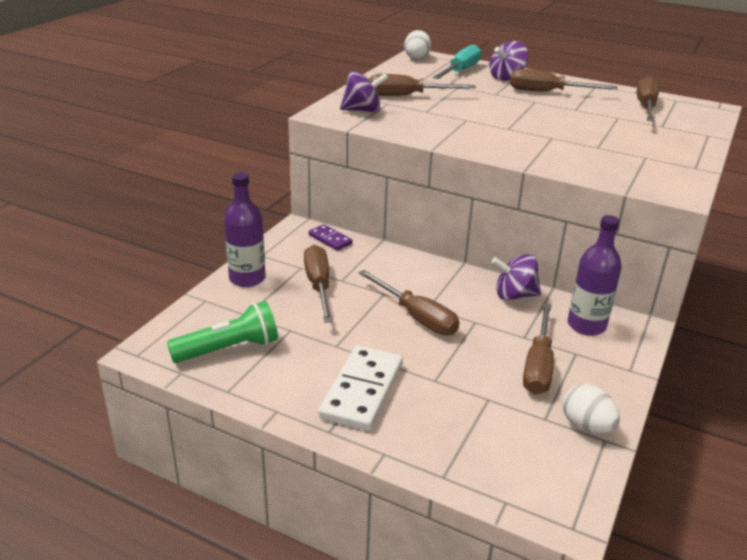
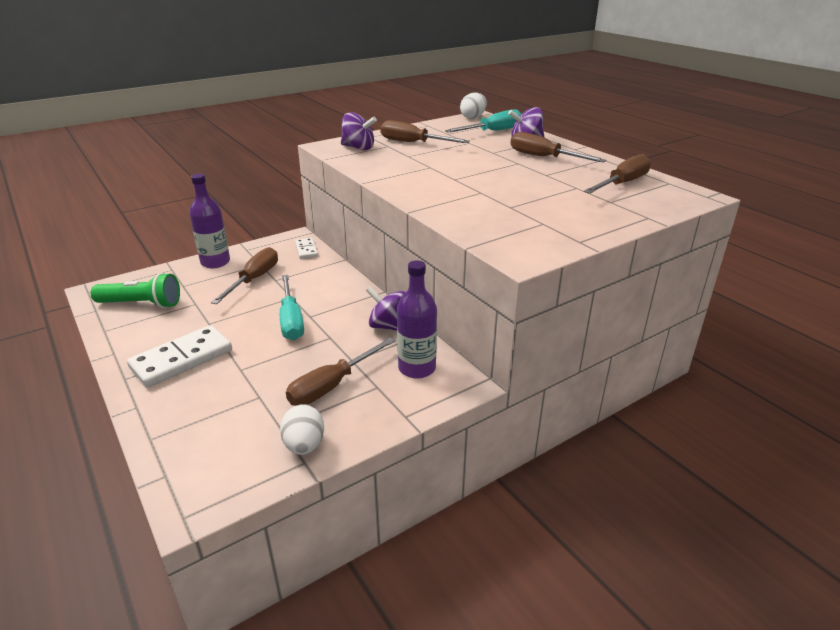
camera: 30 degrees right, 0 degrees up
purple domino [309,224,353,251] -> white domino [295,238,318,259]
brown screwdriver [358,270,459,335] -> turquoise screwdriver [280,275,304,341]

